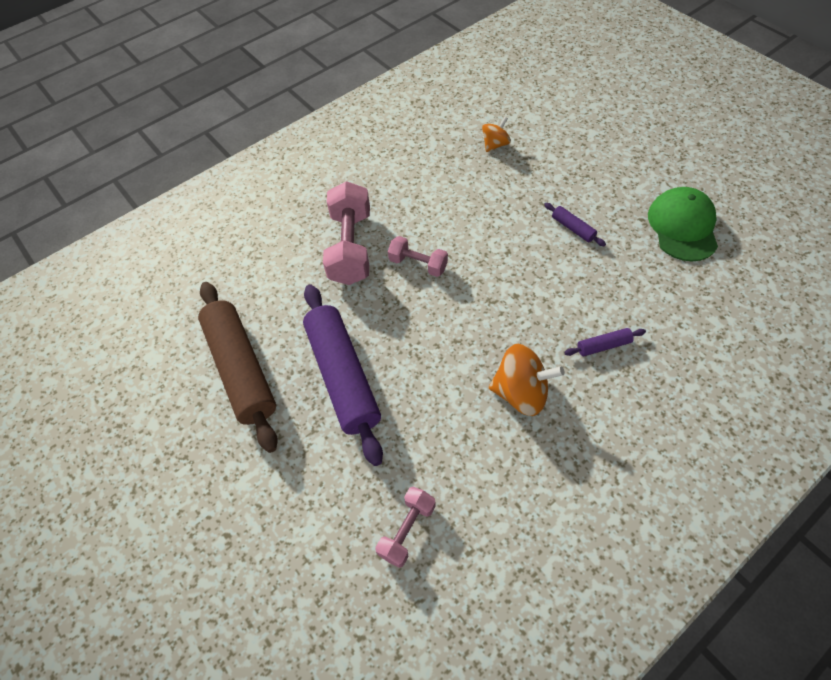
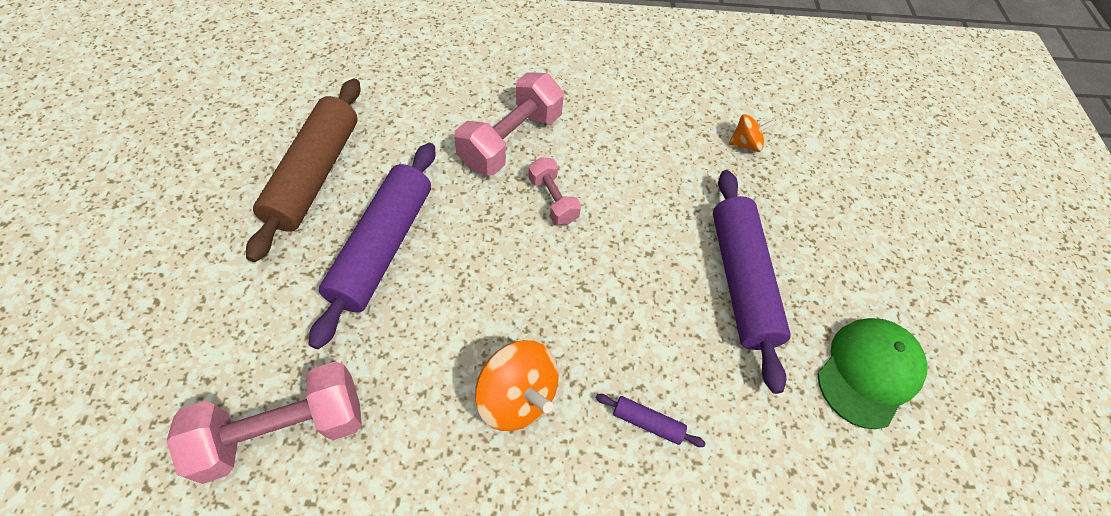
camera: 30 degrees right, 0 degrees up
pink dumbbell [375,487,436,568] -> pink dumbbell [166,361,362,484], size x1.79
purple rolling pin [544,203,606,246] -> purple rolling pin [713,170,791,394], size x2.44

